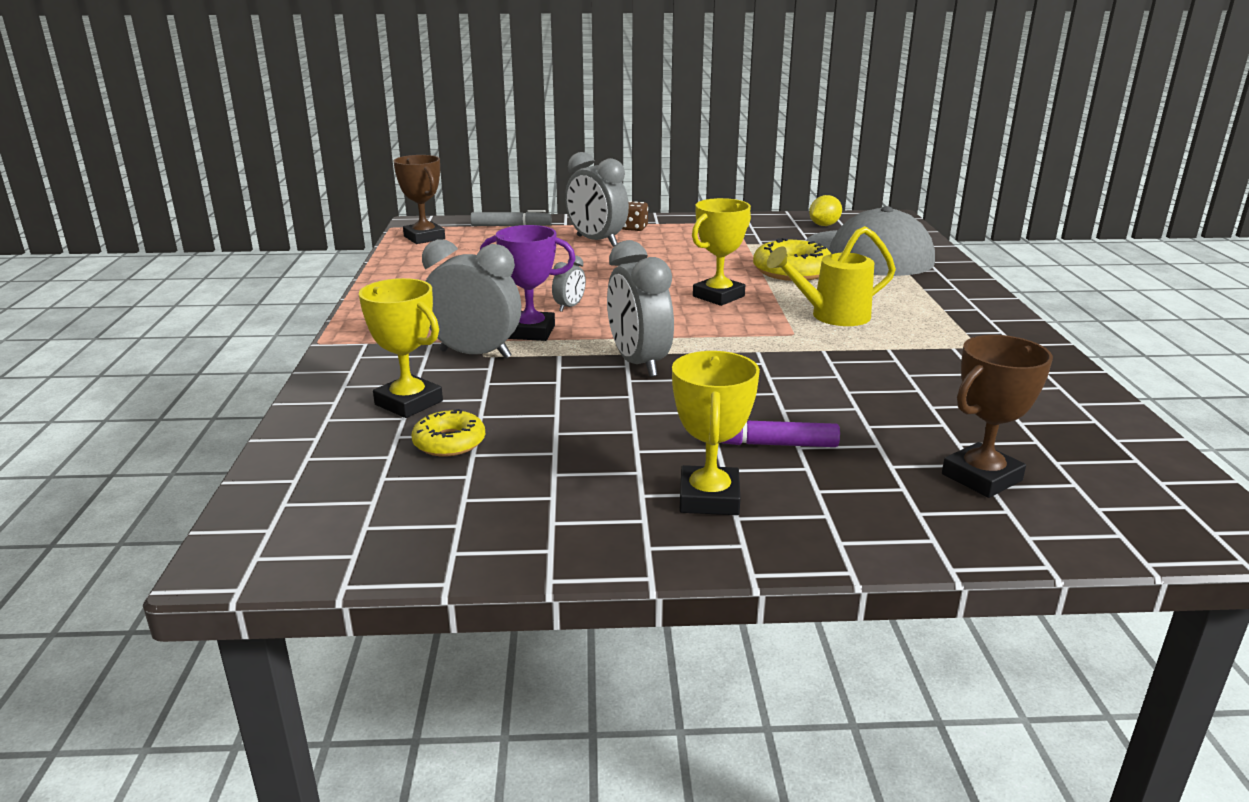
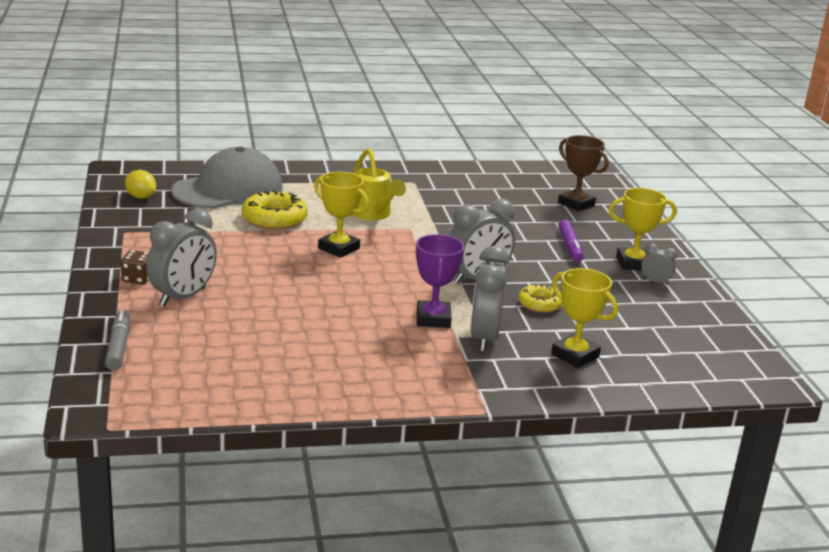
camera: 100 degrees left, 0 degrees up
yellow trophy [359,278,443,418] -> yellow trophy turned 75 degrees counterclockwise [551,268,618,368]
brown trophy [393,155,445,244] -> none
yellow donut [412,409,485,457] -> yellow donut moved to [518,284,563,313]
grey clock [552,255,586,312] -> grey clock moved to [641,243,677,285]

